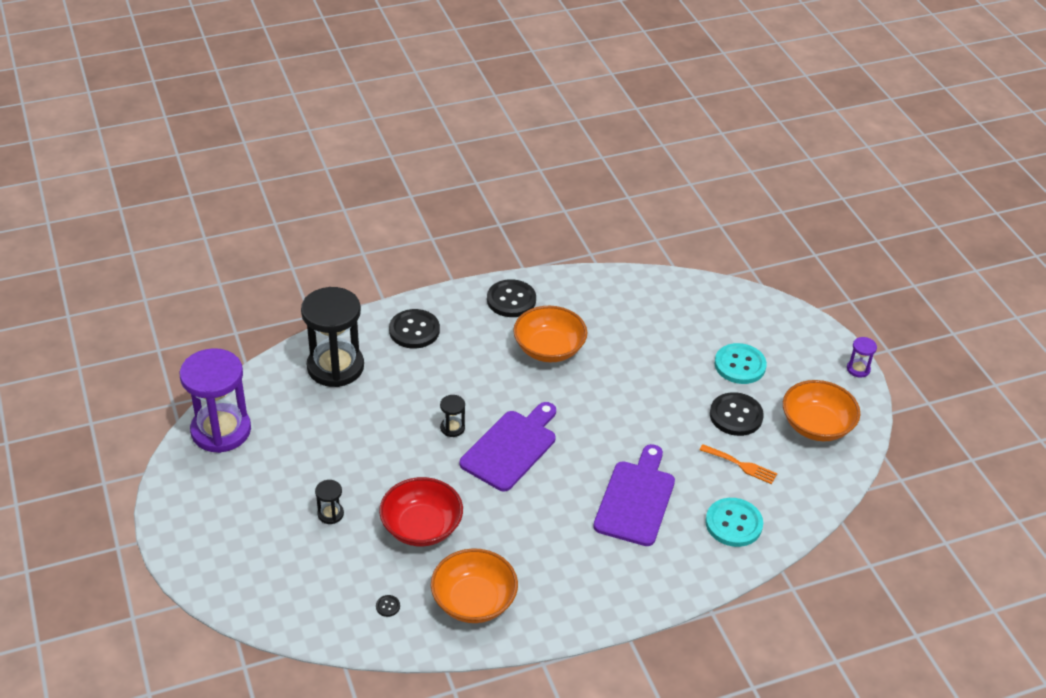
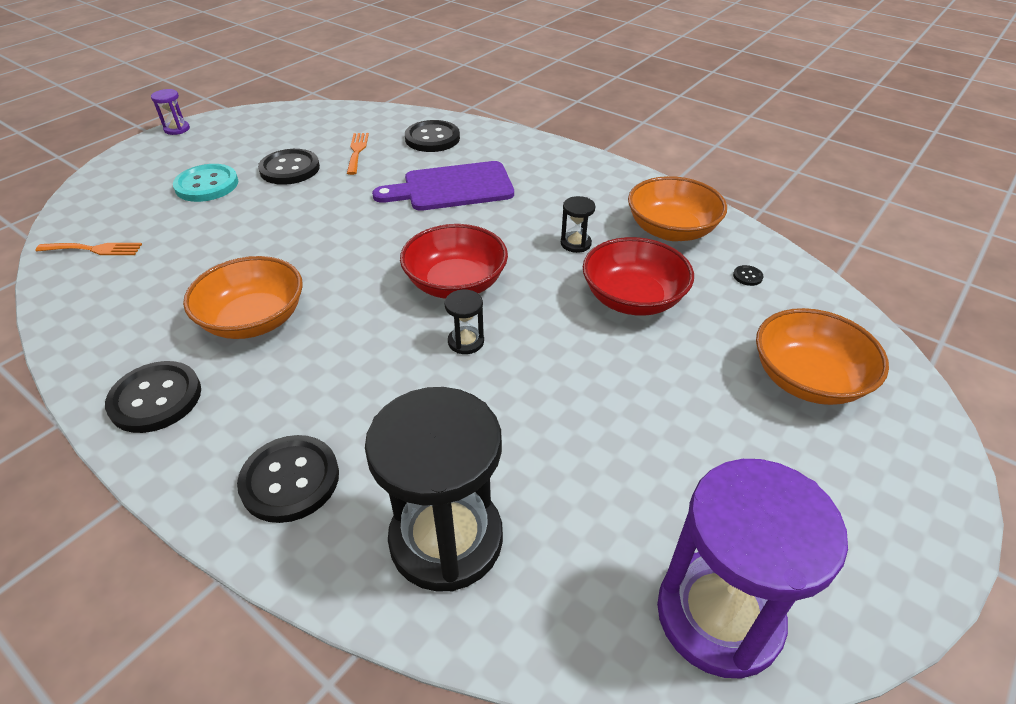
camera: 120 degrees left, 0 degrees up
black hourglass [315,480,344,524] -> black hourglass moved to [561,196,595,253]
purple cutting board [460,402,556,491] -> red bowl [400,224,508,299]
turquoise button [705,498,763,547] -> black button [405,120,460,152]
orange bowl [783,380,860,441] -> orange bowl moved to [756,308,889,405]
none -> orange fork [35,243,142,255]

